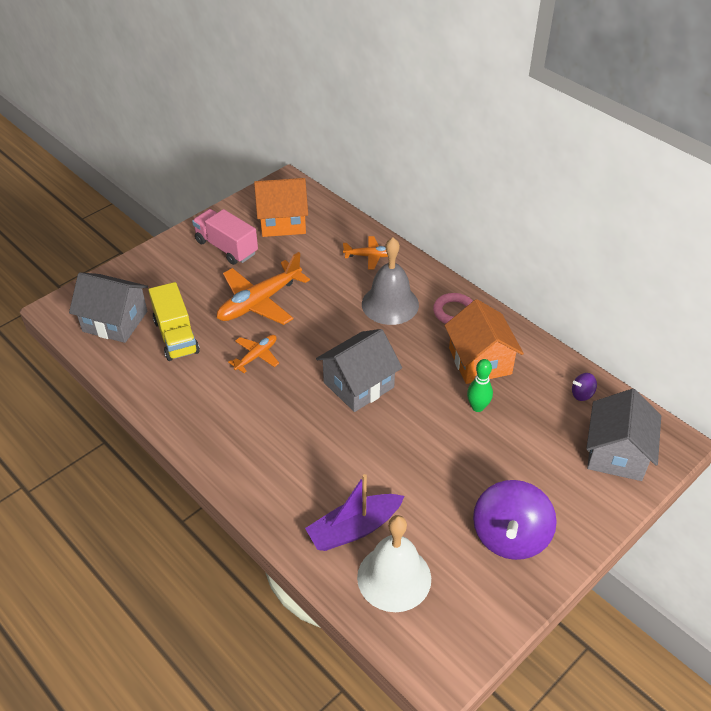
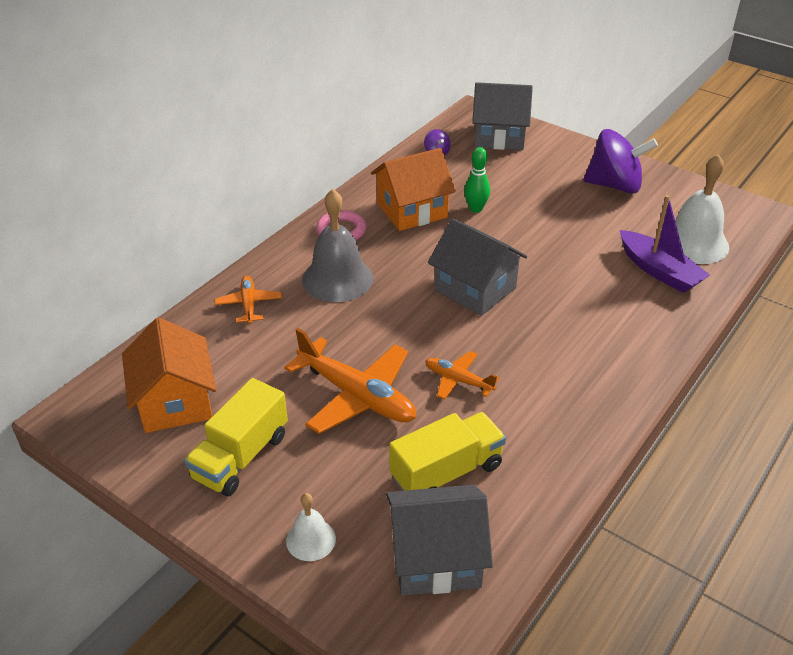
camera: 100 degrees left, 5 degrees down
grey house [69,272,148,343] -> grey house turned 75 degrees clockwise [386,485,493,596]
pink truck [192,209,258,265] -> yellow truck [184,378,288,496]
none -> white bell [286,493,336,561]

